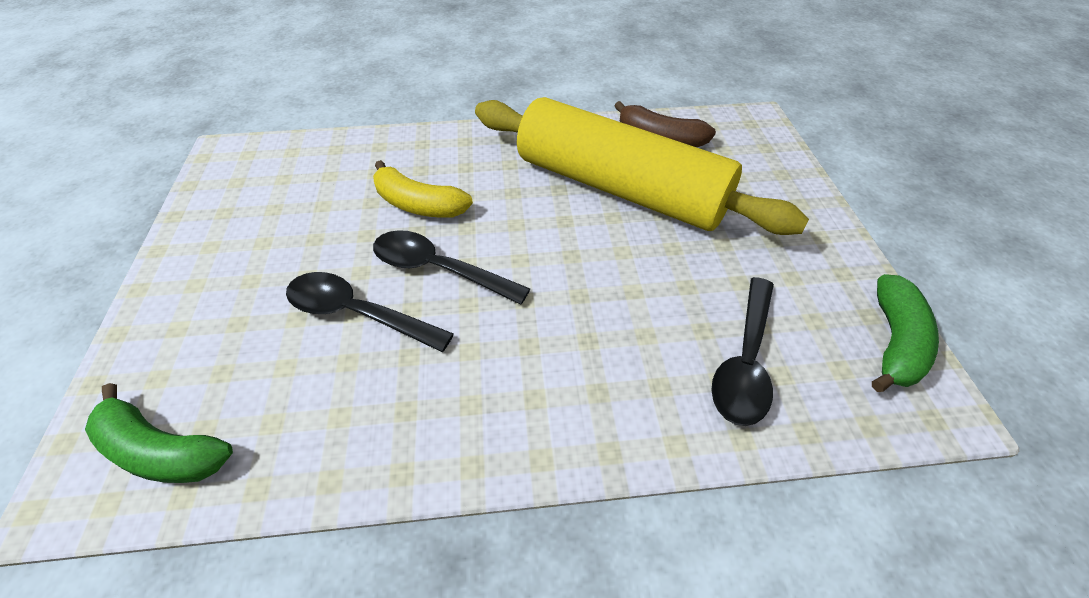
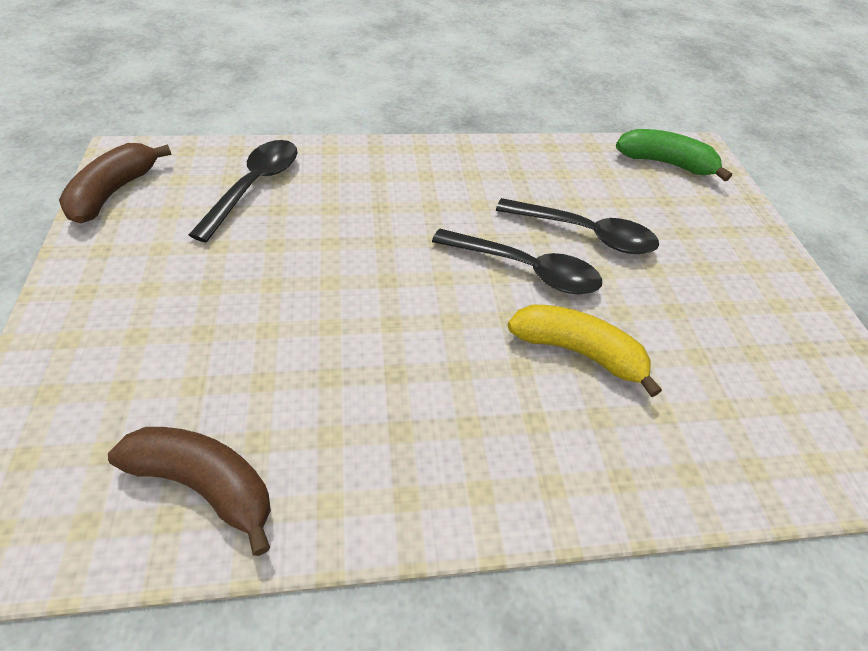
camera: 175 degrees right, 0 degrees up
yellow rolling pin [475,97,809,235] -> none
green banana [872,274,939,392] -> brown banana [59,143,171,223]

